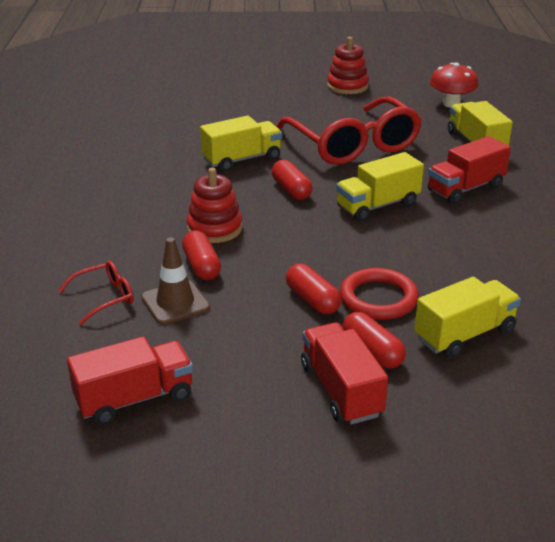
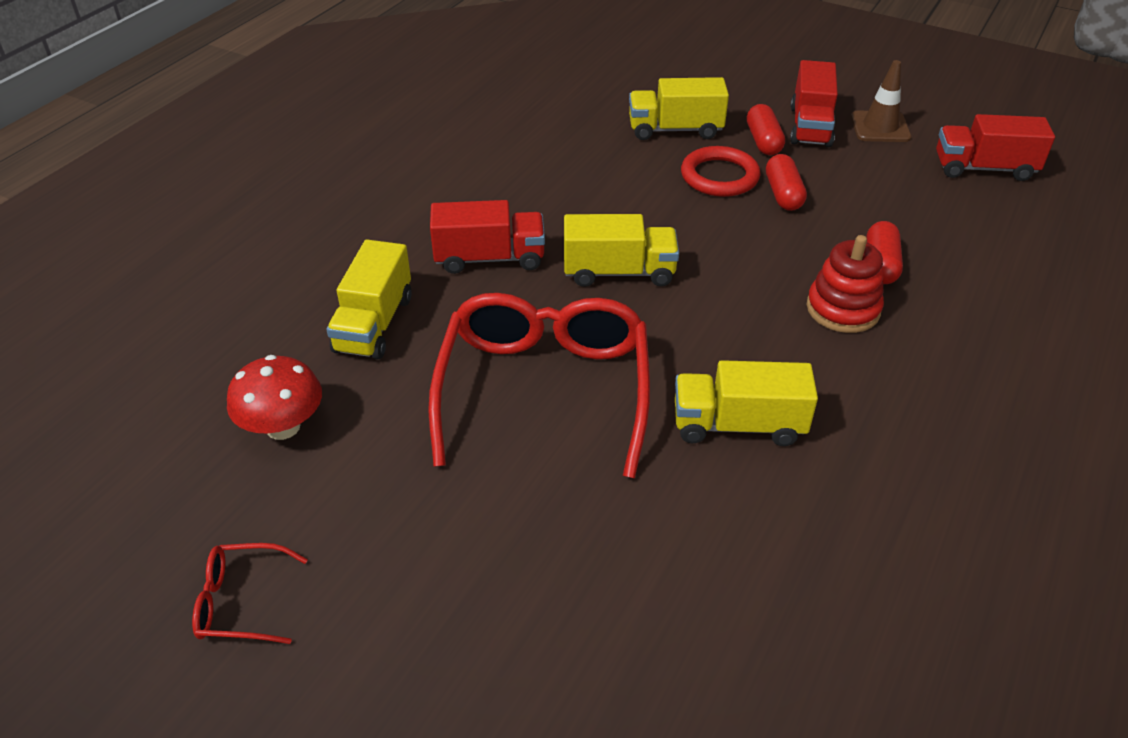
camera: 150 degrees left, 10 degrees up
red glasses [58,261,134,325] -> red glasses moved to [192,543,308,644]
brown traffic cone [141,237,210,325] -> brown traffic cone moved to [851,60,912,142]
red capsule [272,160,313,200] -> none
red stacking toy [327,37,369,94] -> none

